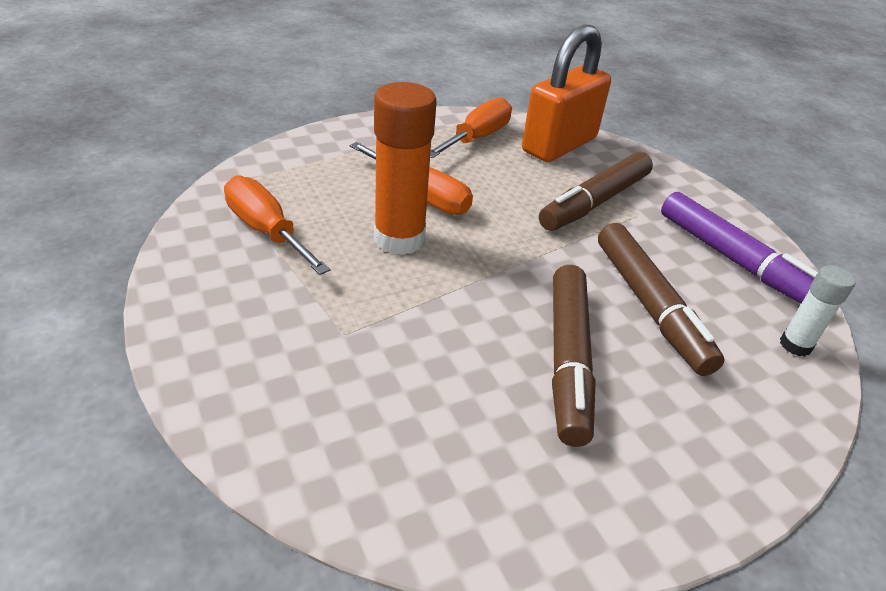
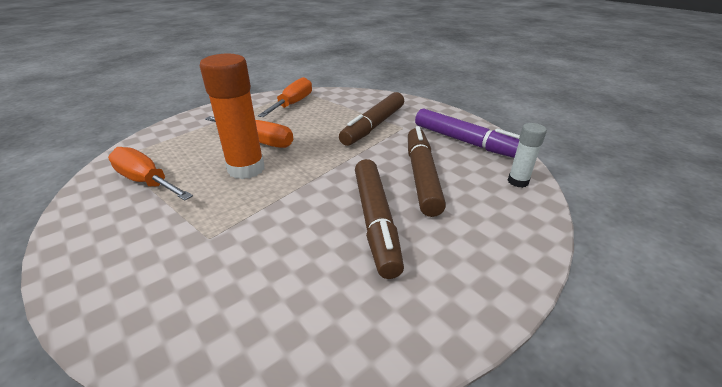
camera: 10 degrees left, 5 degrees down
orange padlock [522,25,611,162] -> none
brown marker [598,223,725,376] -> brown marker turned 150 degrees counterclockwise [408,126,446,217]

